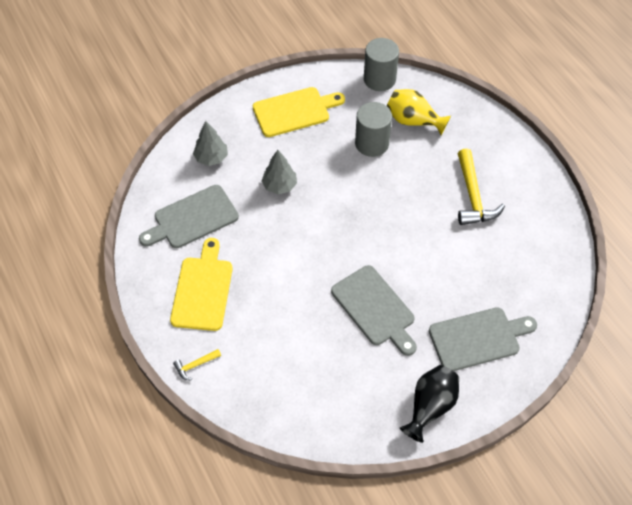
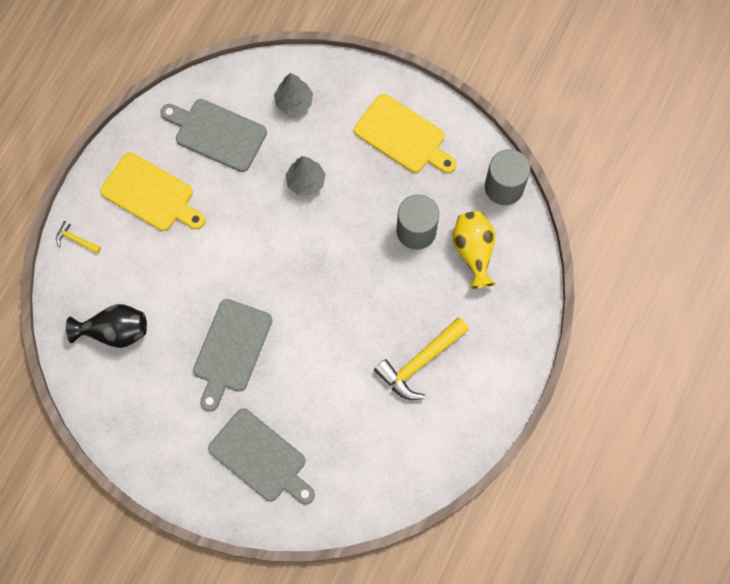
camera: 55 degrees right, 15 degrees up
yellow cutting board [170,238,233,331] -> yellow cutting board turned 60 degrees clockwise [100,152,205,231]
black vase [400,365,459,443] -> black vase moved to [66,304,147,348]

